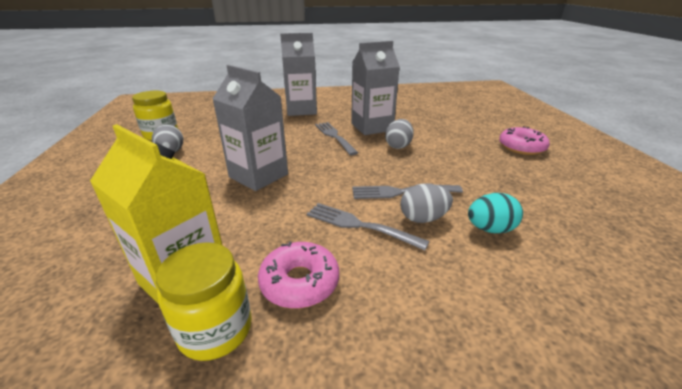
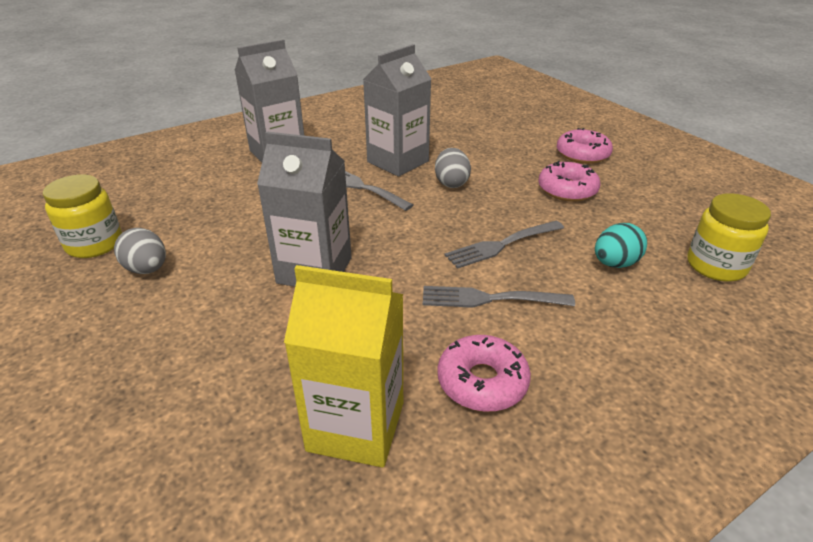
camera: 25 degrees left, 5 degrees up
yellow jar [156,242,252,361] -> yellow jar moved to [687,193,771,282]
grey egg [400,183,453,223] -> none
none -> pink donut [538,161,601,202]

